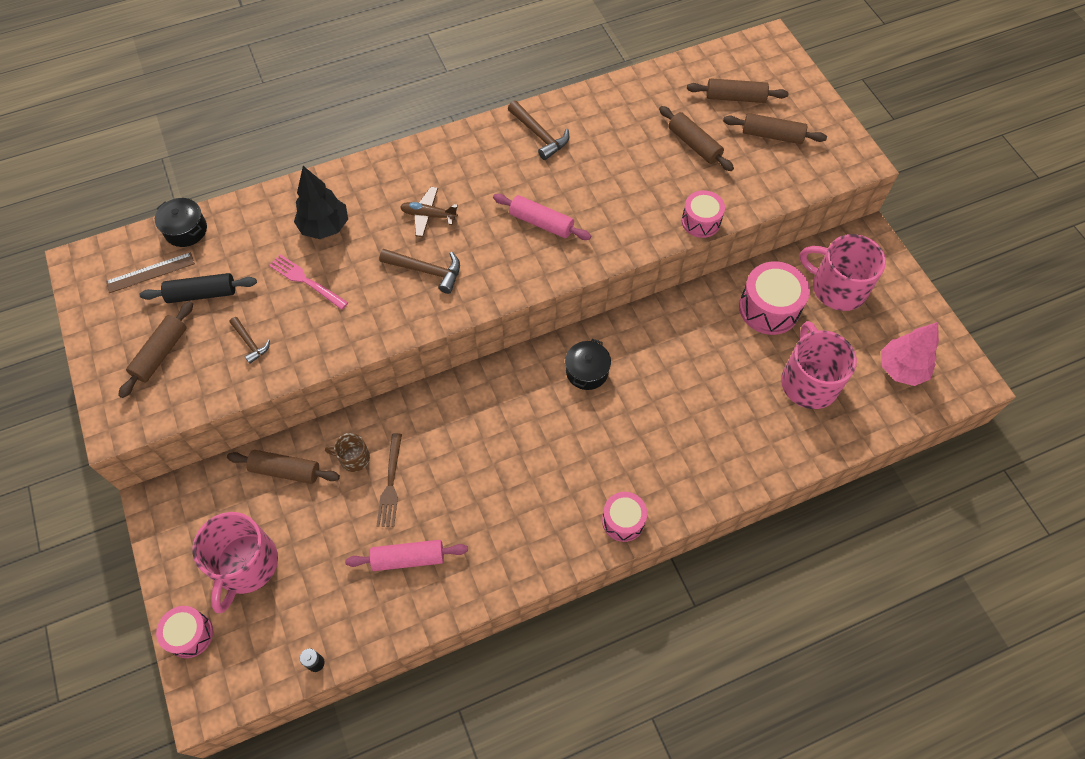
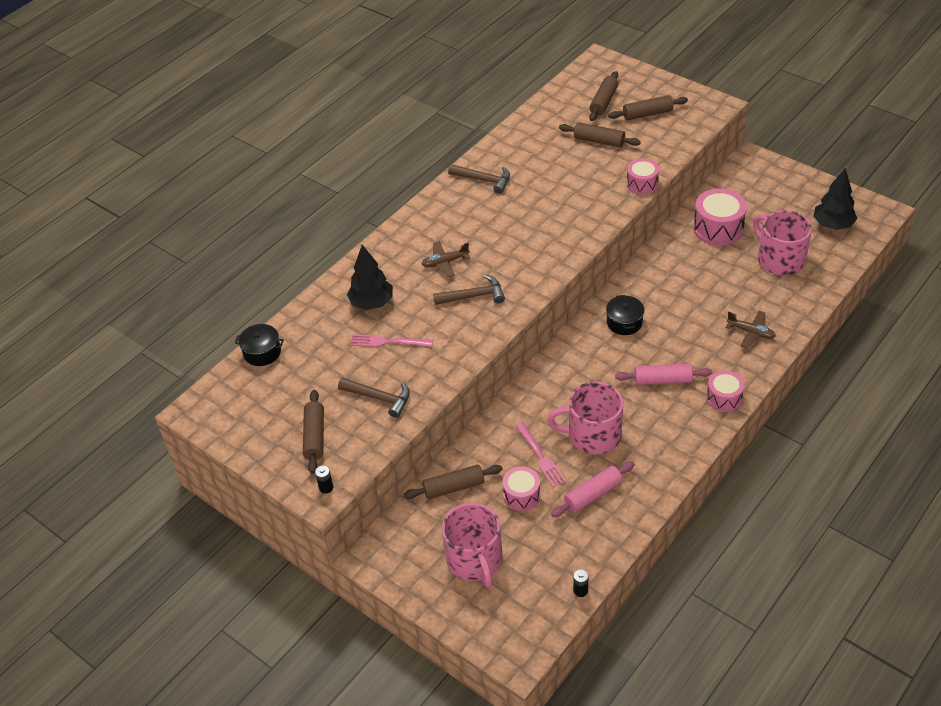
camera: 25 degrees left, 15 degrees down
brown ruler [106,252,195,293] -> none
black rolling pin [140,273,257,303] -> none
pink drum [156,606,213,658] -> pink drum moved to [503,466,540,511]
brown hammer [230,317,270,364] -> brown hammer [338,377,410,418], size x1.59
brown mug [325,433,370,472] -> none
brown fork [377,433,402,527] -> pink fork [516,422,566,487]
pink rolling pin [493,194,591,240] -> pink rolling pin moved to [615,364,712,385]
brown rolling pin [687,78,789,103] -> brown rolling pin turned 45 degrees counterclockwise [589,71,618,121]
pink mug [800,234,886,311] -> pink mug moved to [547,382,623,455]
pink tree [881,322,939,386] -> black tree [813,168,857,230]
none -> black battery [315,465,334,494]
none -> brown plane [725,311,776,349]

